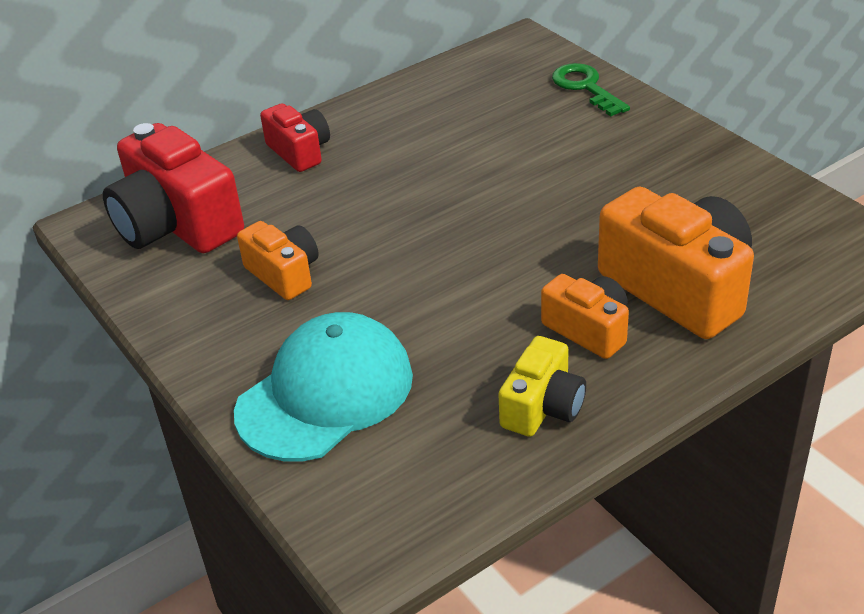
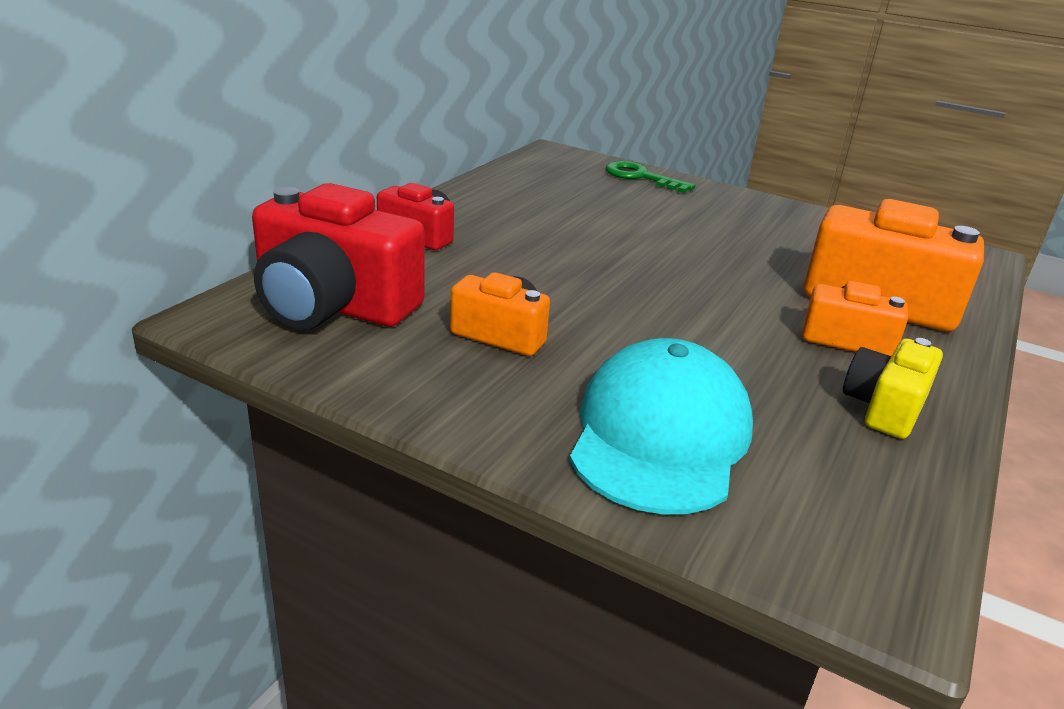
camera: 30 degrees left, 10 degrees down
yellow camera [498,336,586,437] -> yellow camera turned 150 degrees counterclockwise [843,338,943,439]

